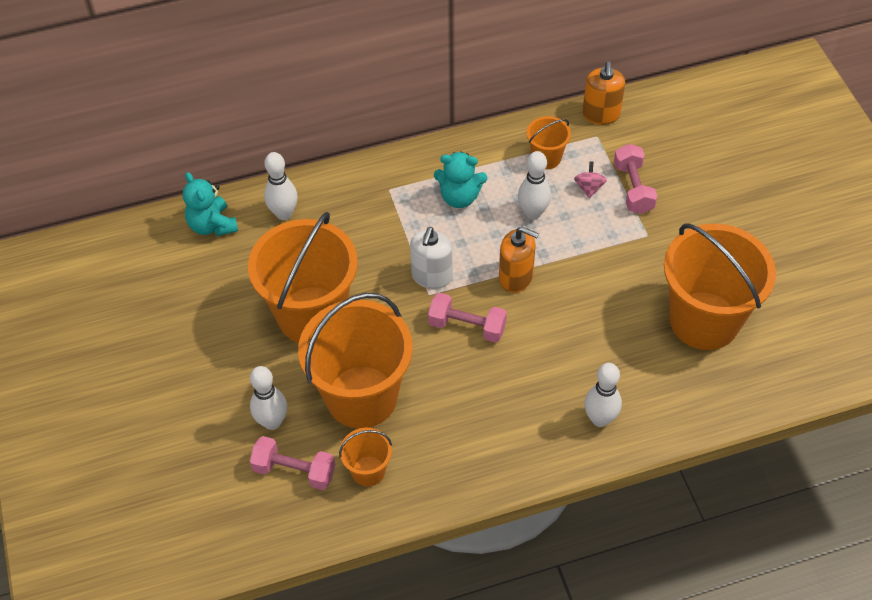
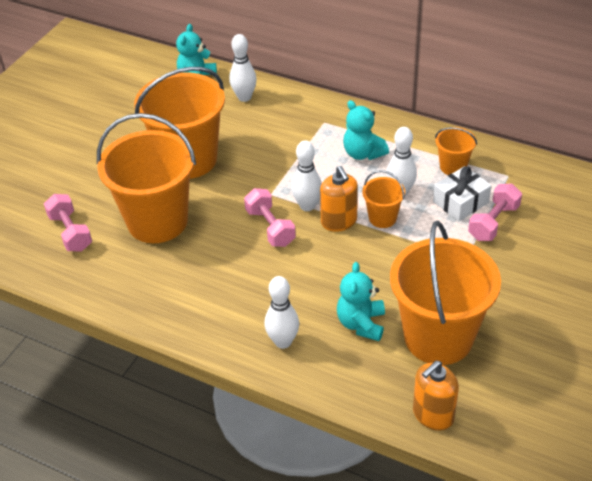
camera: 45 degrees right, 10 degrees down
white bowling pin [250,366,287,430] -> white bowling pin moved to [291,140,322,211]
orange bucket [339,428,392,487] -> orange bucket moved to [362,170,405,228]
white soap dispenser [410,227,453,289] -> none
pink spinning top [574,161,607,199] -> white gift [433,166,492,222]
orange soap dispenser [582,62,625,125] -> orange soap dispenser moved to [413,361,459,431]
none -> turquoise teddy bear [337,262,385,341]

